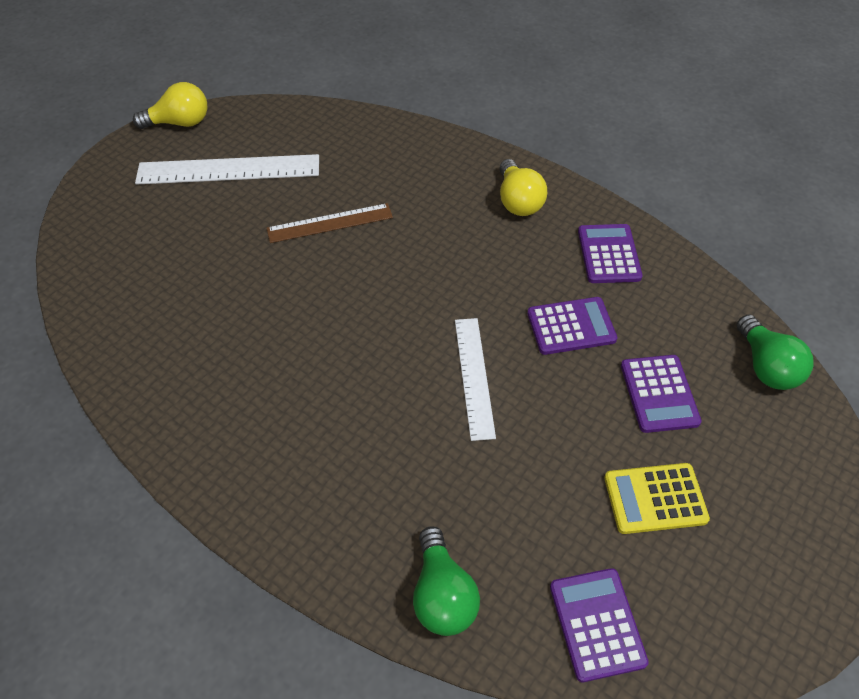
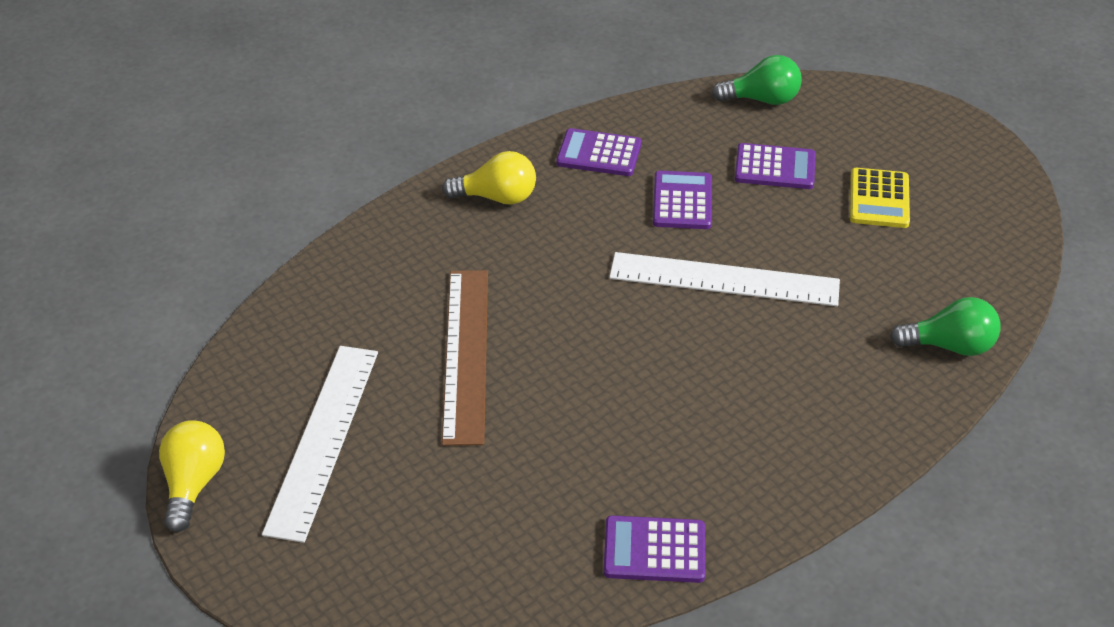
camera: 75 degrees left, 10 degrees down
brown ruler [267,203,393,243] -> brown ruler [442,270,488,446], size x1.53
white ruler [455,318,496,441] -> white ruler [609,252,840,306], size x1.53
purple calculator [550,568,649,682] -> purple calculator moved to [603,515,705,583]

